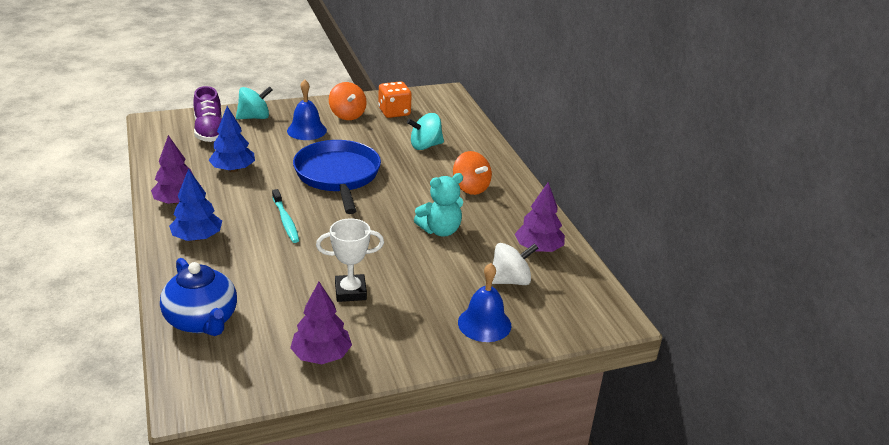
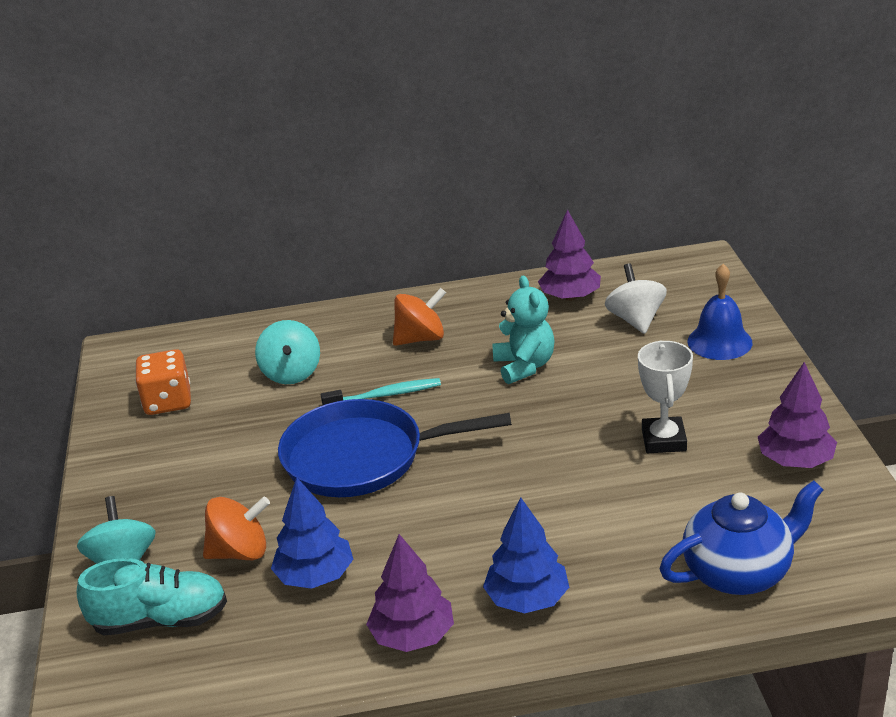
camera: 75 degrees left, 0 degrees up
purple shoe [193,86,222,142] -> turquoise shoe [77,558,227,635]
turquoise toothbrush [272,189,299,243] -> turquoise toothbrush moved to [321,378,441,405]
blue bell [287,79,327,140] -> none
orange spinning top [329,82,367,120] -> orange spinning top moved to [203,497,270,560]

